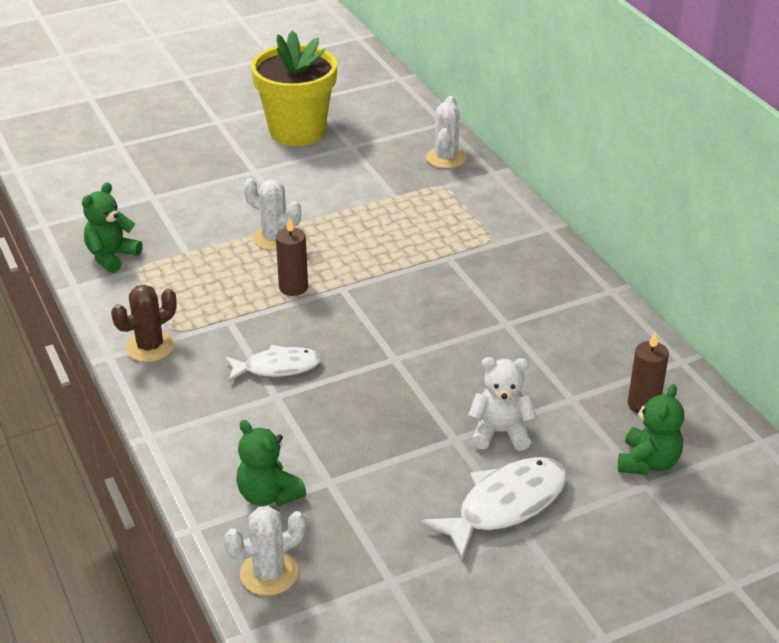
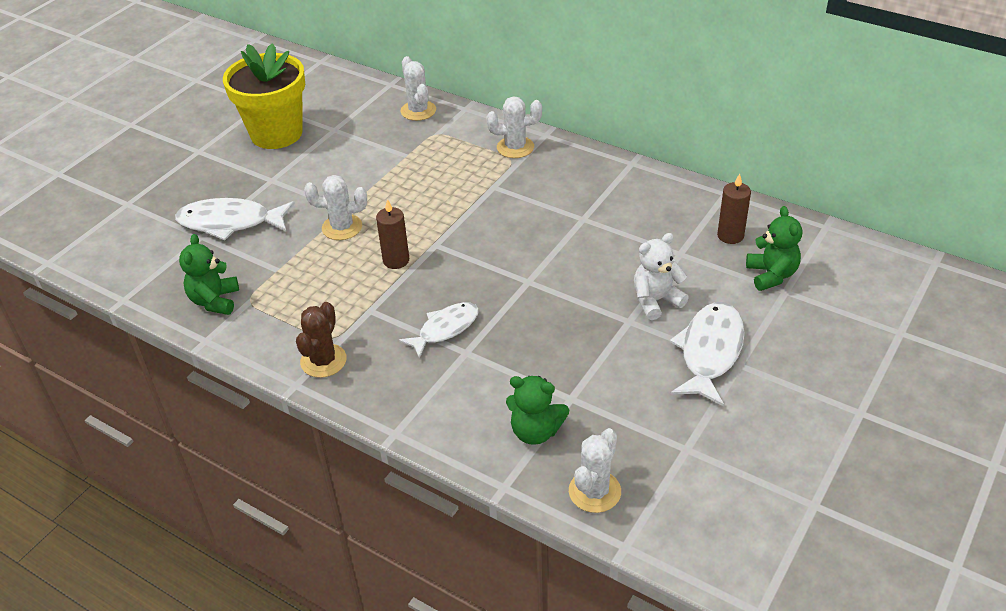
camera: 30 degrees left, 5 degrees up
none -> white fish [175,198,295,240]
none -> white cactus [486,96,542,158]

